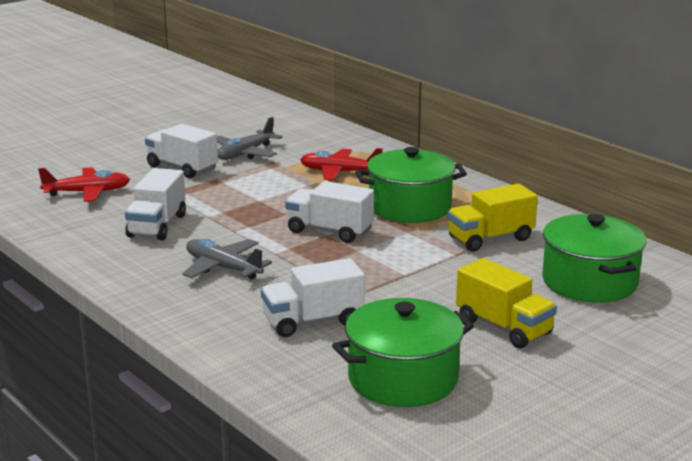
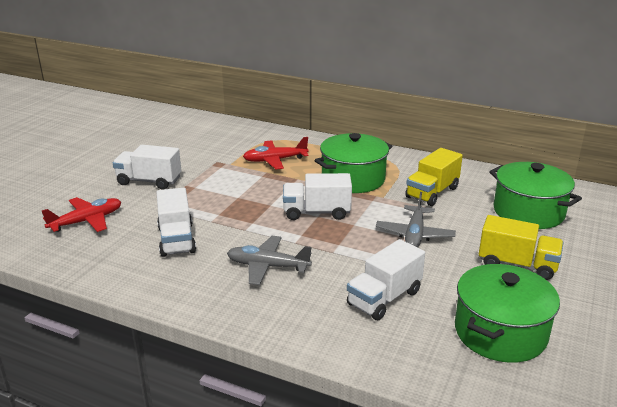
camera: 25 degrees left, 5 degrees up
grey plane [217,117,283,160] -> grey plane moved to [376,192,456,247]

